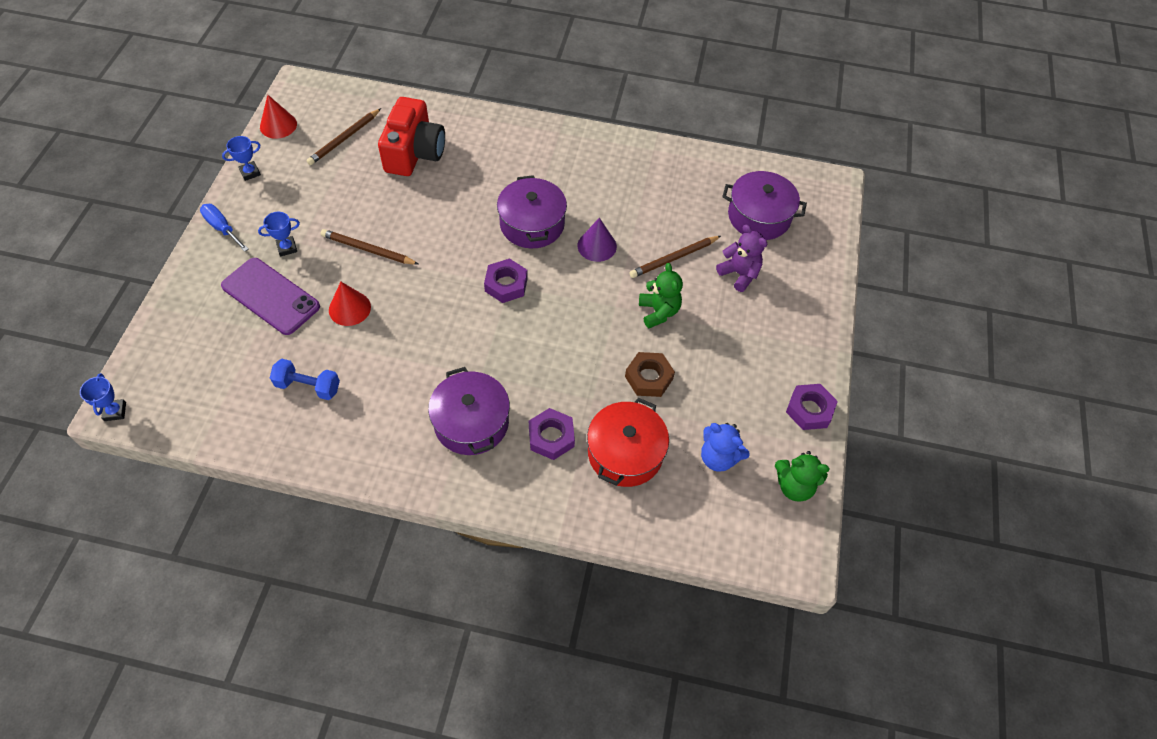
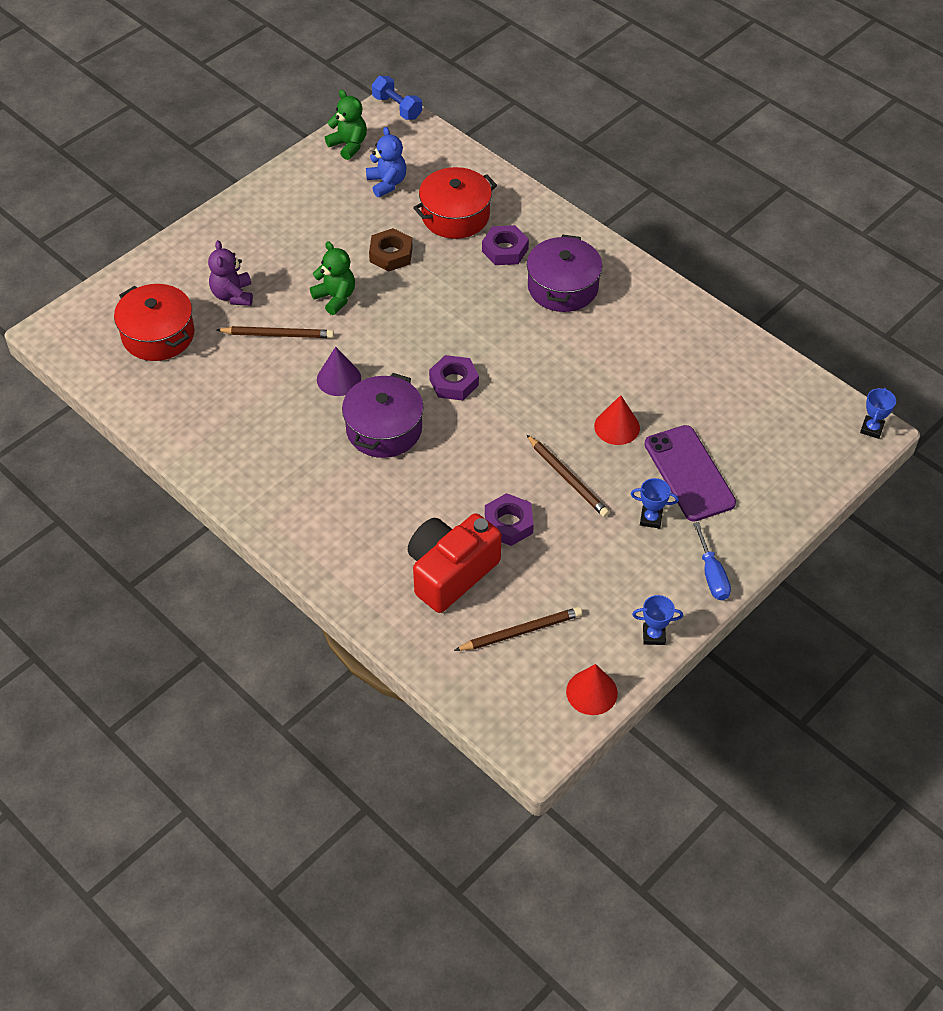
camera: 145 degrees left, 5 degrees down
blue dumbbell [270,359,340,400] -> blue dumbbell moved to [372,76,422,120]
green teddy bear [639,263,683,328] -> green teddy bear turned 120 degrees clockwise [310,241,355,315]
purple pot [722,171,807,240] -> red pot [114,284,195,361]
purple nut [786,384,838,430] -> purple nut moved to [485,493,534,546]

